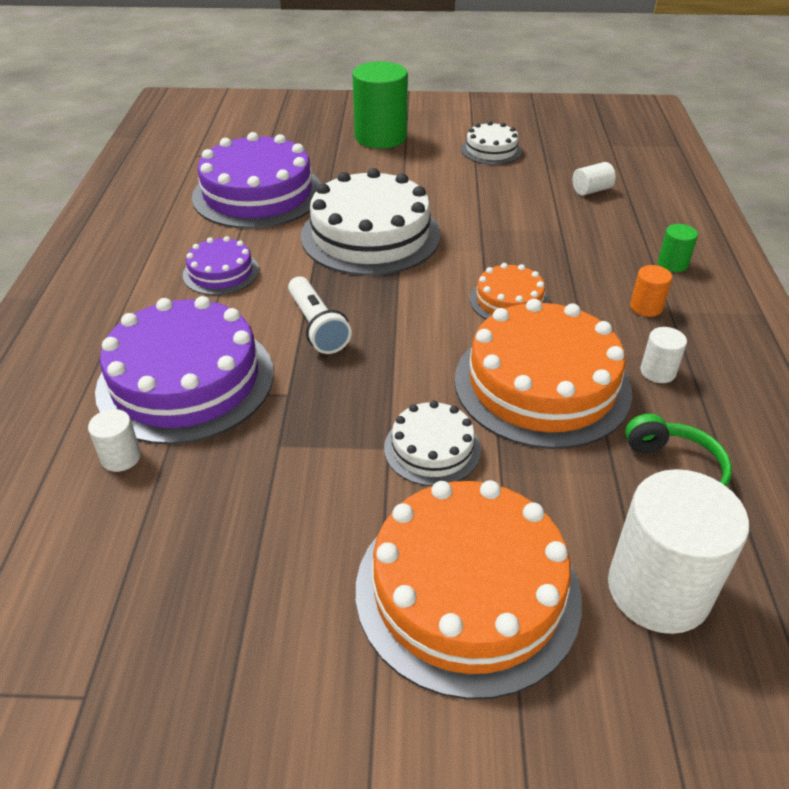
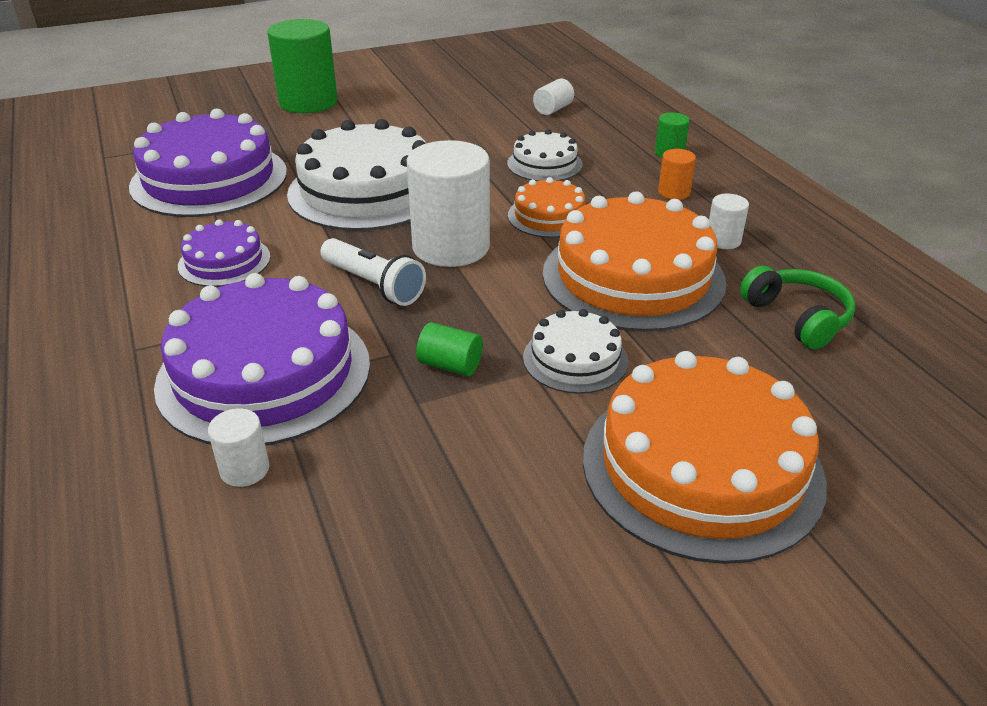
camera: 25 degrees left, 5 degrees down
white cake [461,121,522,165] -> white cake moved to [507,129,583,181]
white cylinder [608,469,749,634] -> white cylinder moved to [406,140,490,267]
none -> green cylinder [416,322,483,376]

